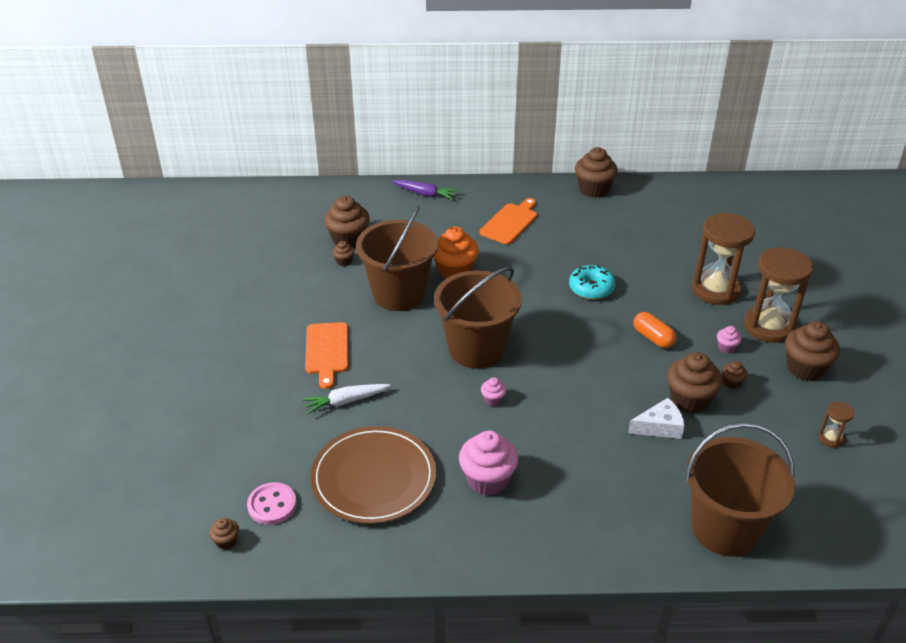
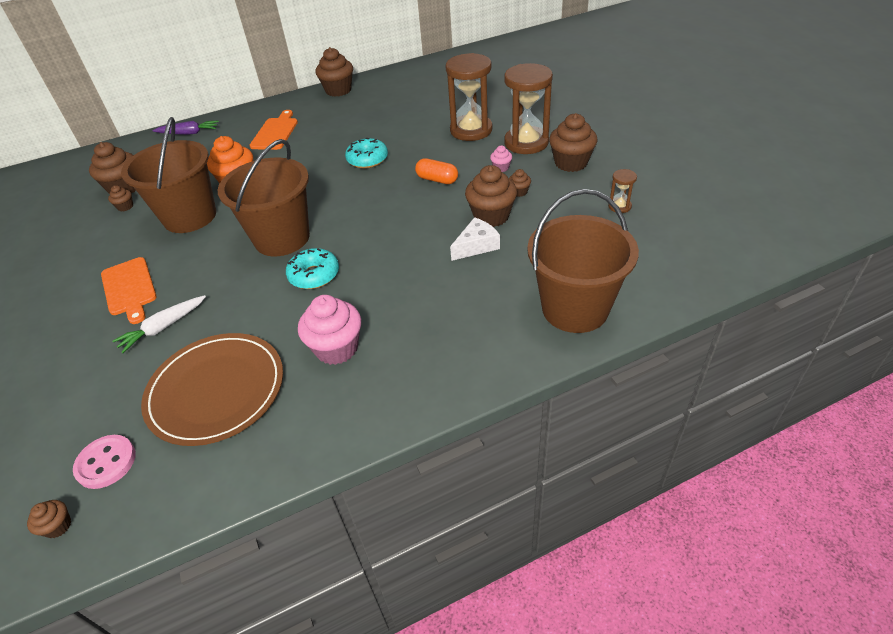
camera: 20 degrees left, 5 degrees up
pink cupcake [481,378,506,406] -> turquoise donut [286,248,339,289]

